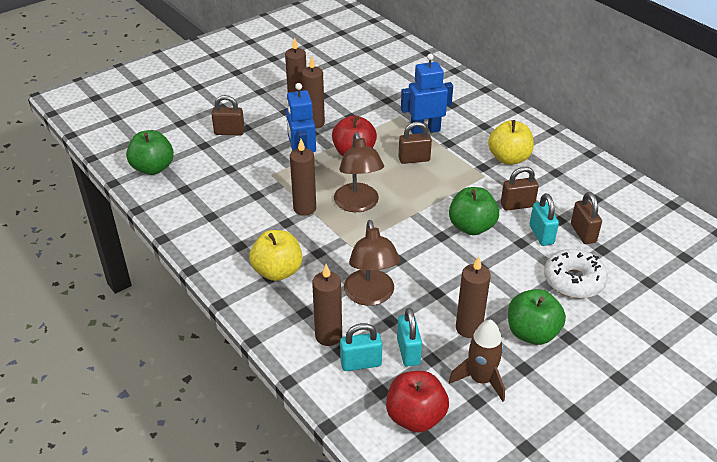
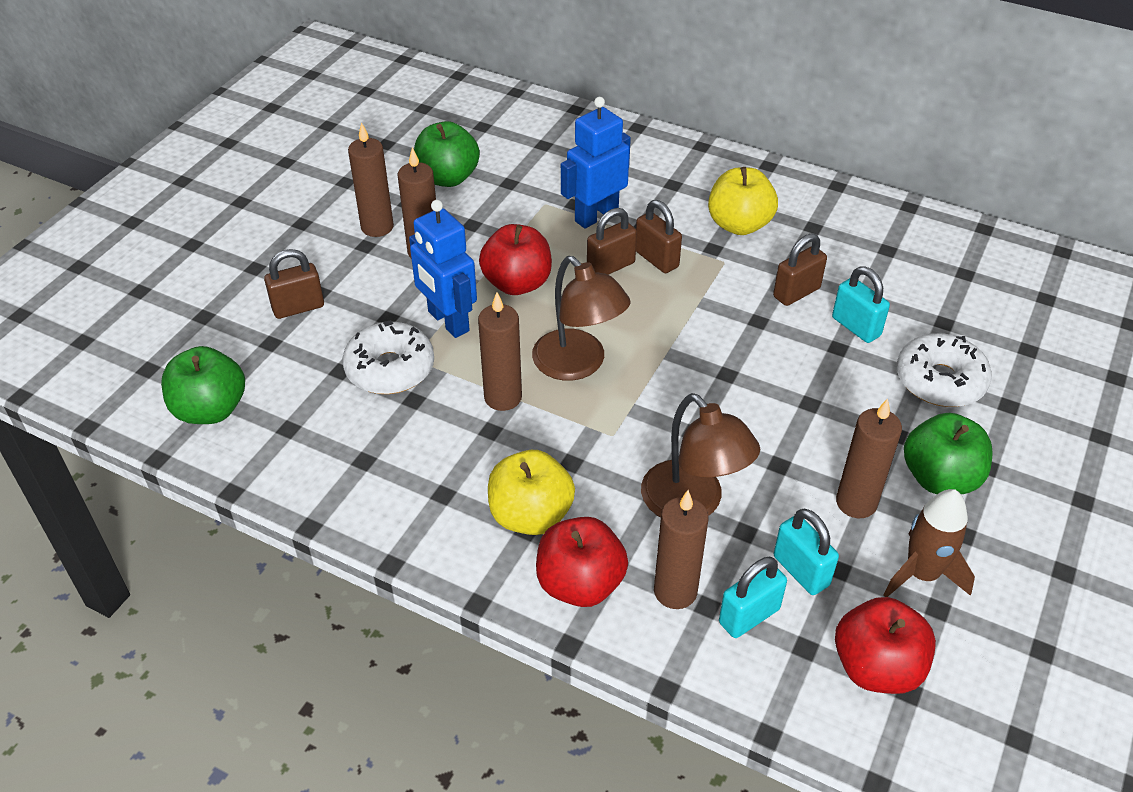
camera: 25 degrees left, 5 degrees up
green apple [449,187,499,235] -> green apple moved to [414,121,480,187]
brown padlock [571,192,602,244] -> brown padlock moved to [636,200,682,273]
none -> white donut [342,320,434,394]
none -> red apple [536,517,628,607]

